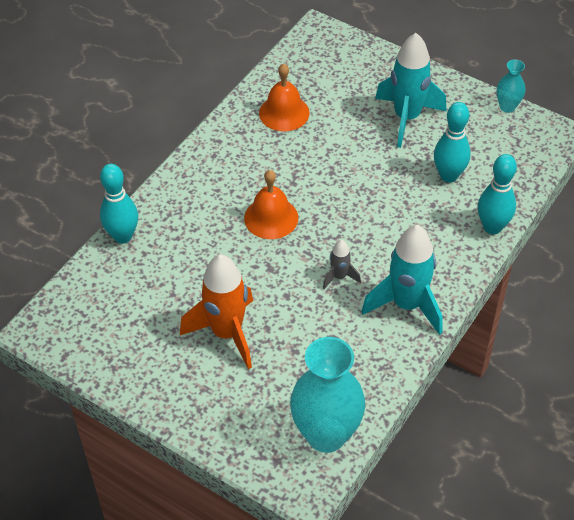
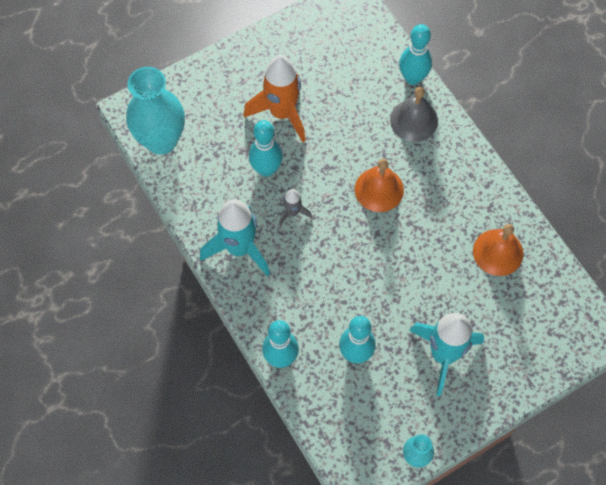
camera: 115 degrees right, 15 degrees up
none -> turquoise bowling pin [249,120,283,177]
none -> grey bell [390,87,438,142]

